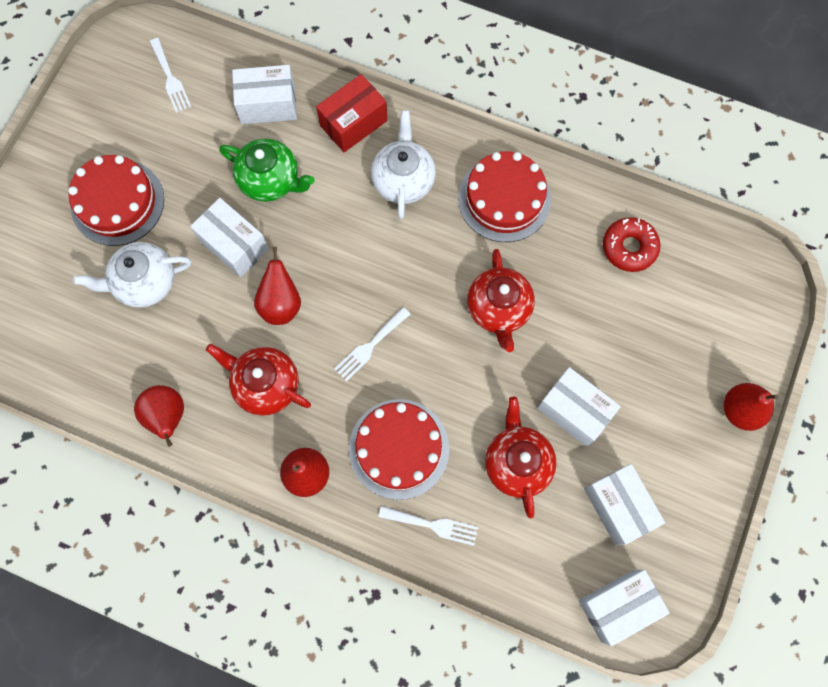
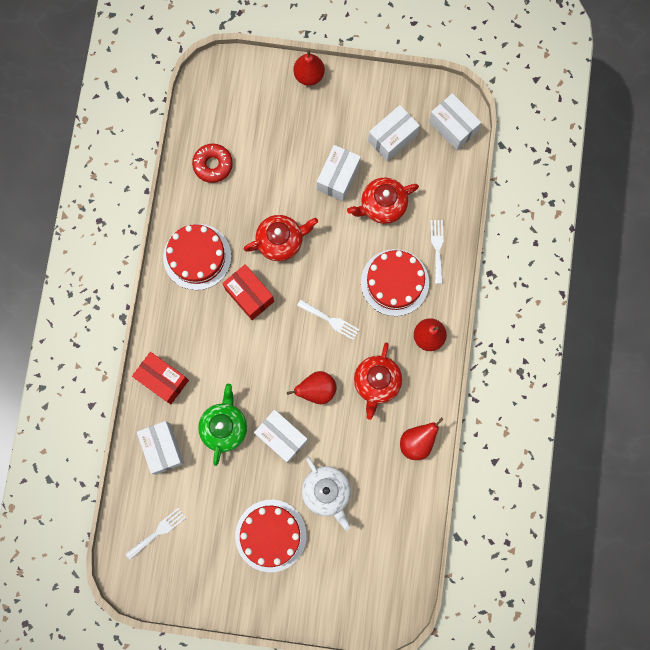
camera: 105 degrees left, 5 degrees up
white box [190,198,269,277] -> white box turned 75 degrees counterclockwise [254,410,308,463]
white teapot [371,110,436,219] -> none
none -> red box [222,264,274,320]

